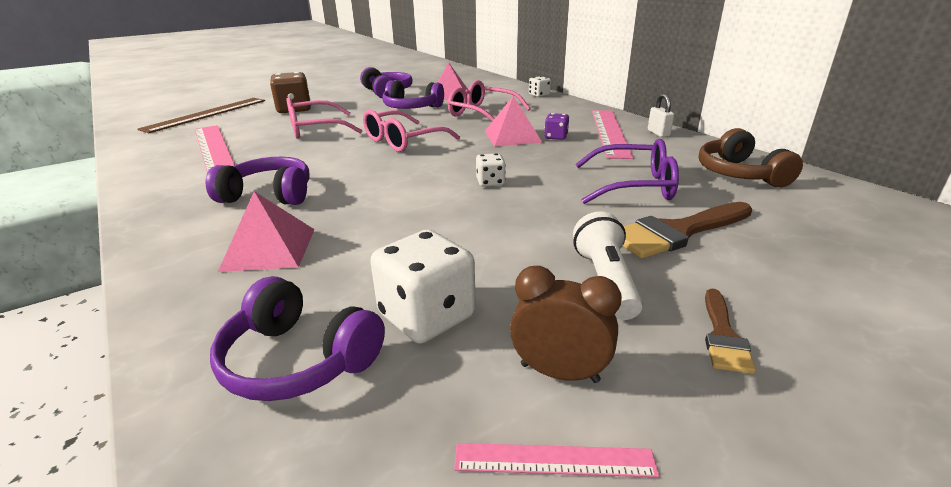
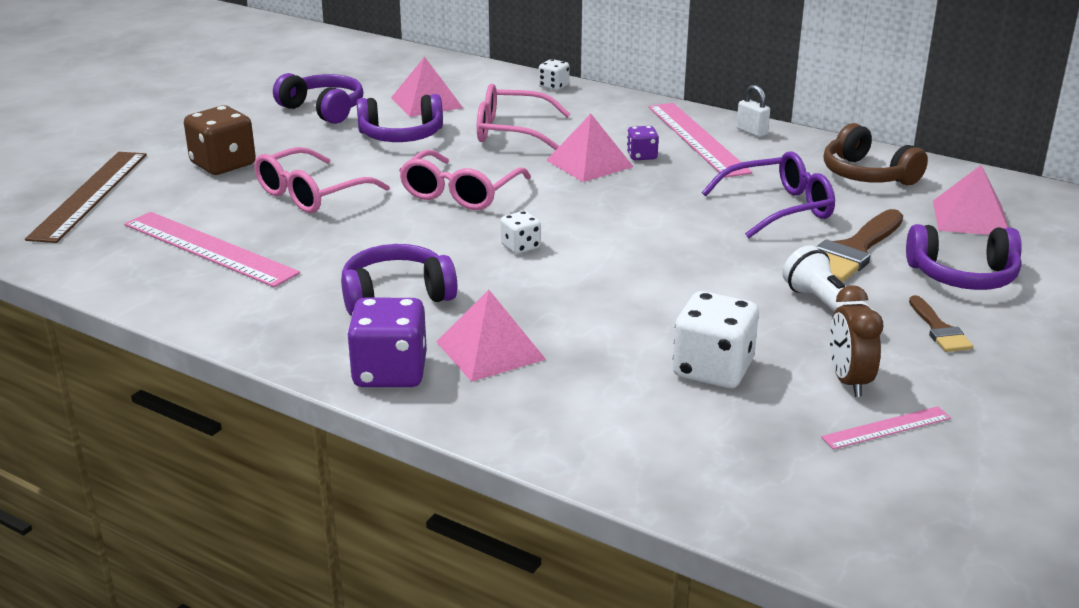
camera: 25 degrees left, 0 degrees up
purple headphones [210,276,385,401] -> purple headphones moved to [906,224,1022,290]
white dice [476,153,506,187] -> white dice moved to [500,211,541,254]
brown clock [510,266,622,383] -> brown clock turned 90 degrees counterclockwise [829,285,883,397]
none -> purple dice [347,298,427,387]
none -> pink pyramid [933,165,1008,235]

